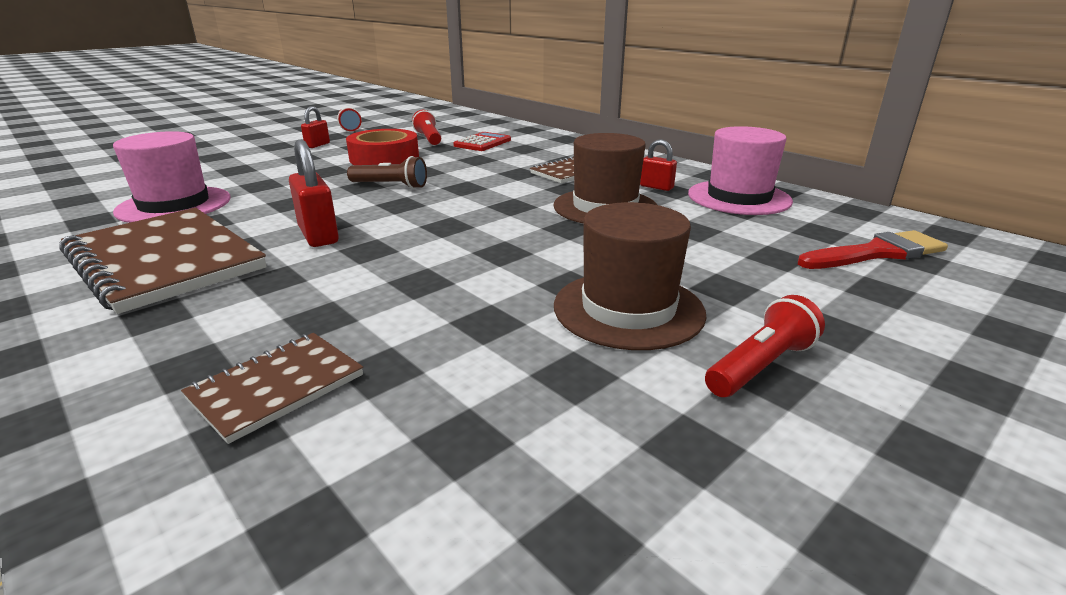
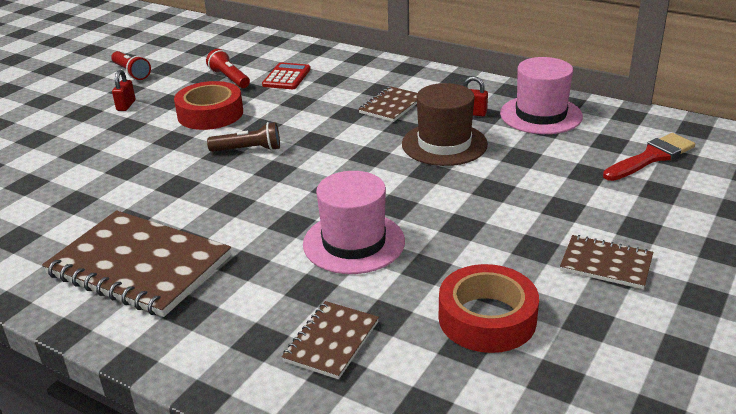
camera: 15 degrees left, 5 degrees up
pink hat [113,131,231,223] -> pink hat moved to [303,171,405,274]
red padlock [289,140,339,247] -> none
brown hat [554,202,707,350] -> none
red flashlight [705,295,825,397] -> brown notebook [560,235,653,289]
none -> red tape [439,264,539,353]

